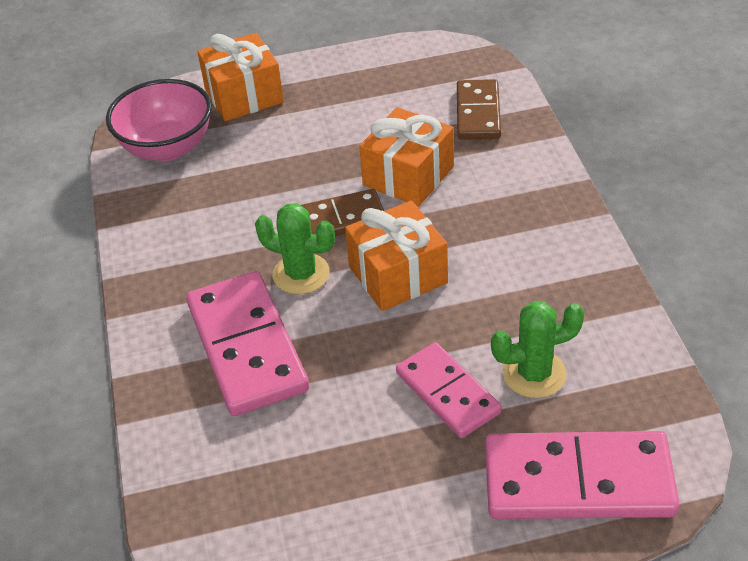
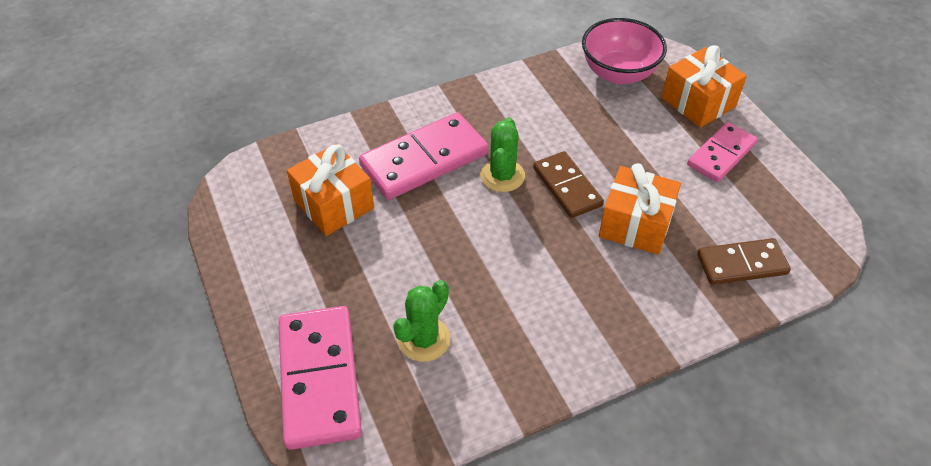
camera: 75 degrees right, 5 degrees up
orange gift [345,200,448,311] -> orange gift moved to [287,144,374,236]
pink domino [396,342,502,438] -> pink domino moved to [687,122,758,182]
green cactus [491,301,584,398] -> green cactus turned 60 degrees clockwise [393,280,450,362]

